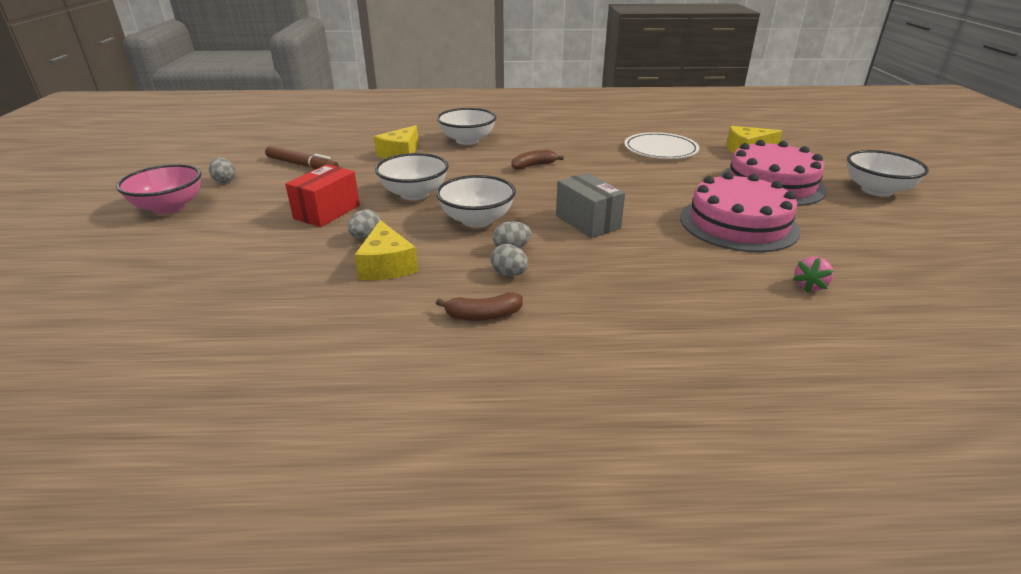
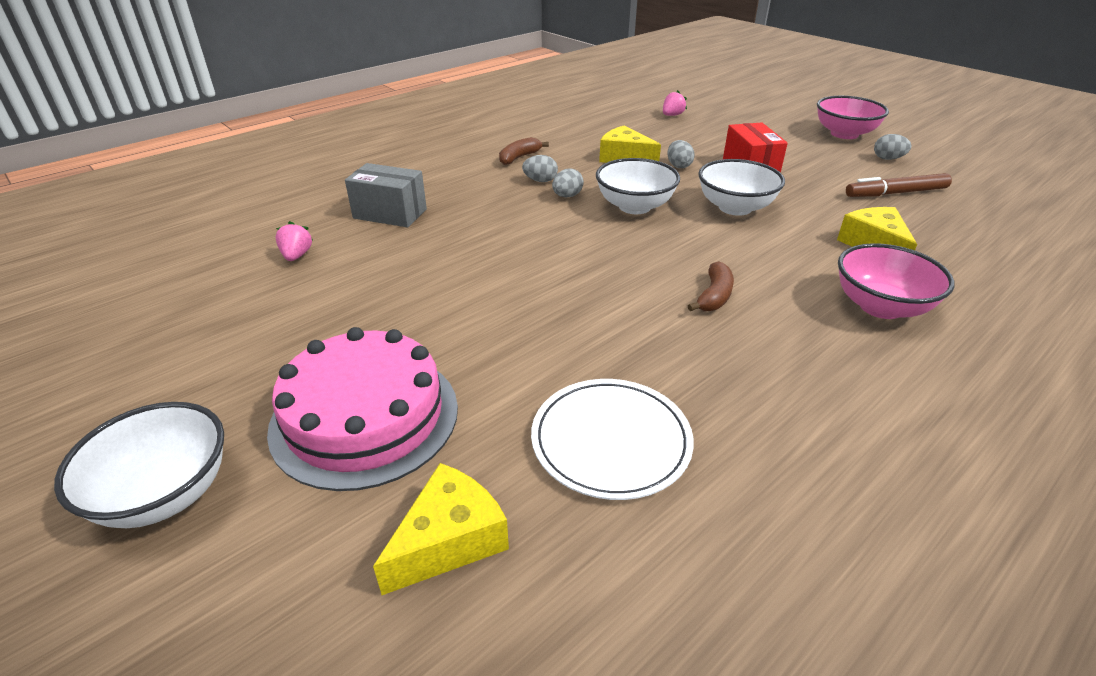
camera: 140 degrees right, 5 degrees up
white bowl [437,108,496,145] -> pink bowl [838,243,955,319]
grey box [556,173,625,238] -> grey box moved to [345,163,427,227]
pink cake [680,172,800,252] -> none
none -> pink strawberry [663,90,687,116]

